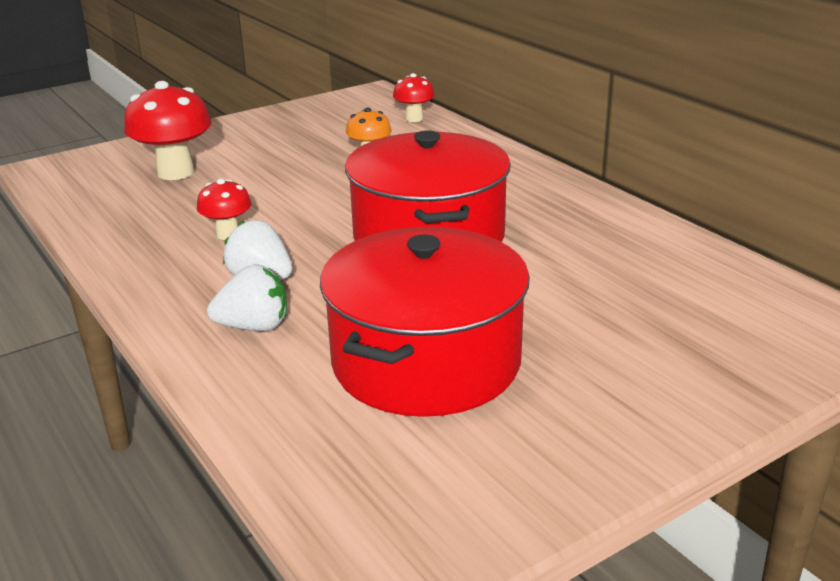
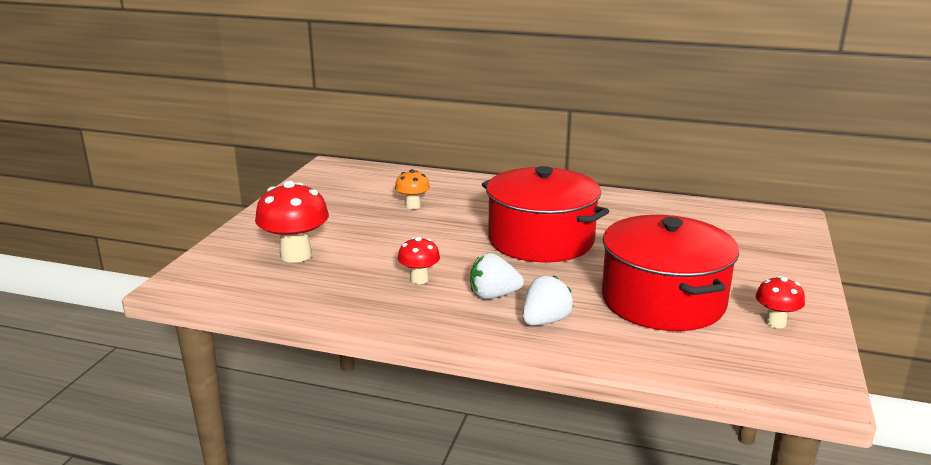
camera: 40 degrees left, 5 degrees down
red mushroom [393,73,435,122] -> red mushroom moved to [756,276,805,328]

